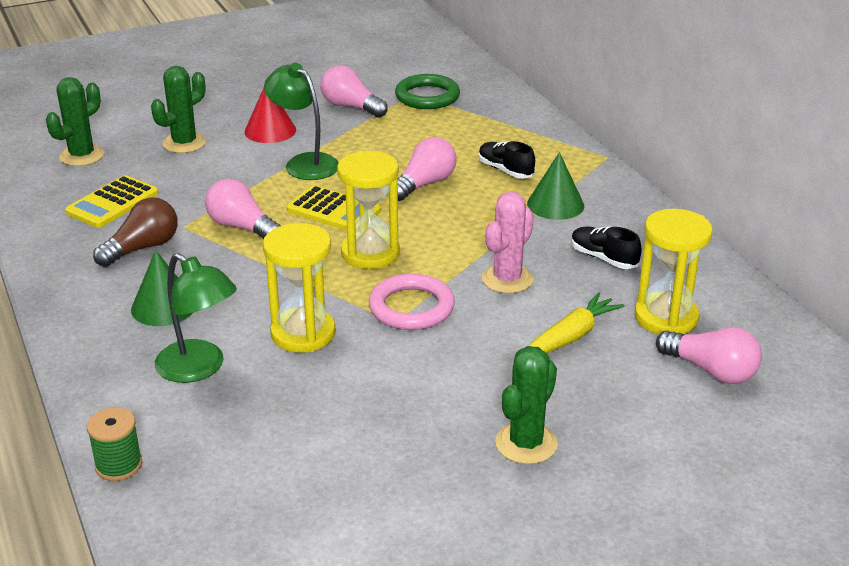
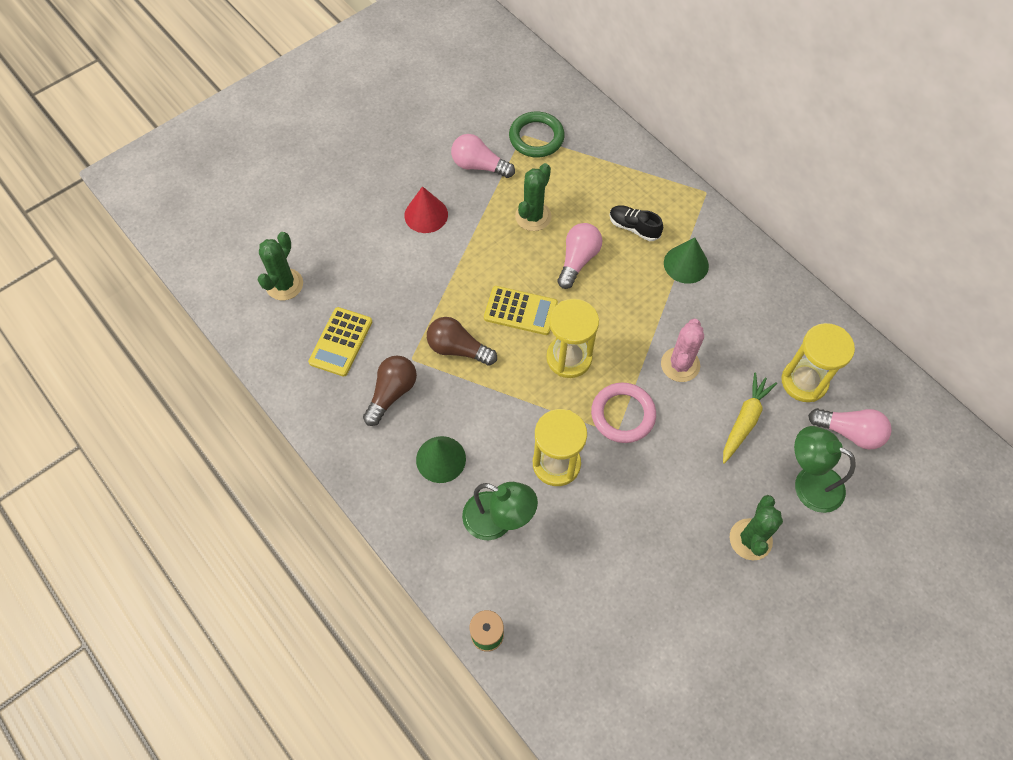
camera: 15 degrees left, 30 degrees up
green cactus [151,66,206,153] -> green cactus moved to [515,163,552,231]
pink light bulb [205,179,281,239] -> brown light bulb [427,317,497,366]
green lamp [264,63,339,180] -> green lamp moved to [794,426,855,513]
black shoe [571,227,642,269] -> none

